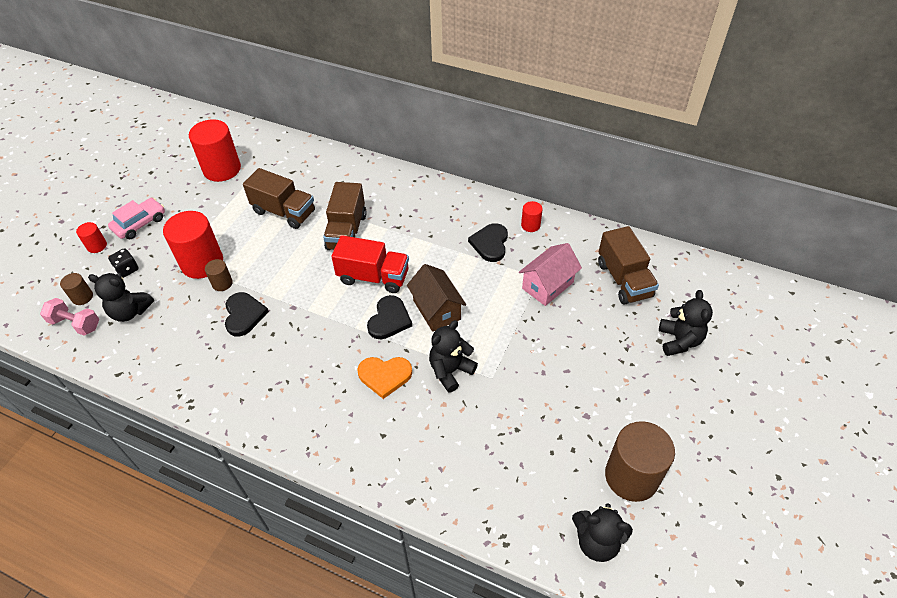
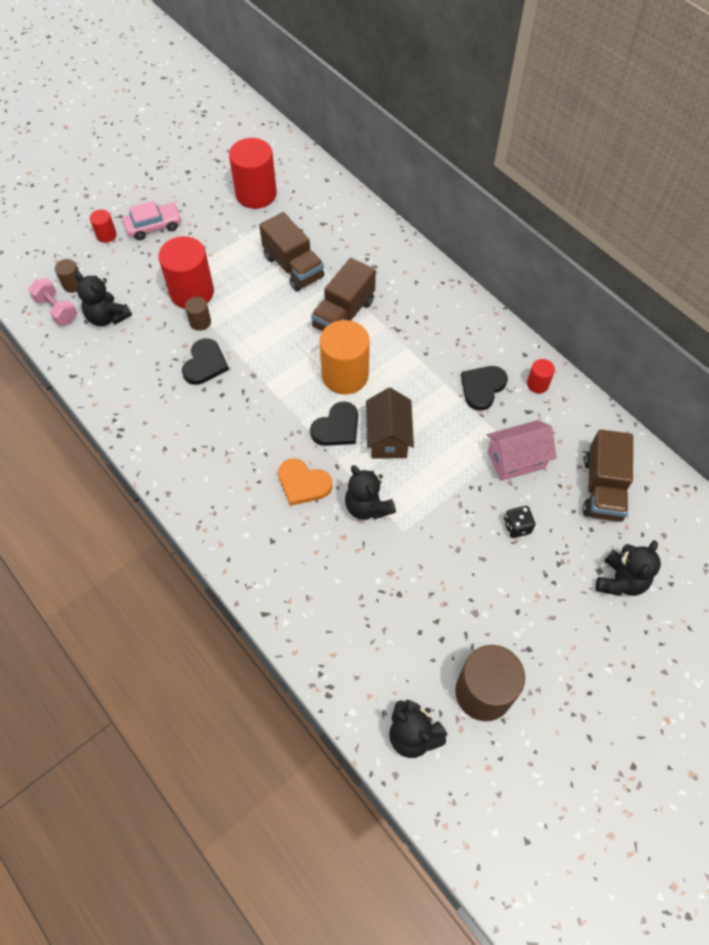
camera: 25 degrees right, 10 degrees up
black dice [108,248,139,278] -> black dice moved to [504,506,535,538]
red truck [331,235,409,293] -> orange cylinder [320,320,370,394]
black teddy bear [429,320,478,393] -> black teddy bear turned 105 degrees counterclockwise [345,465,396,520]

